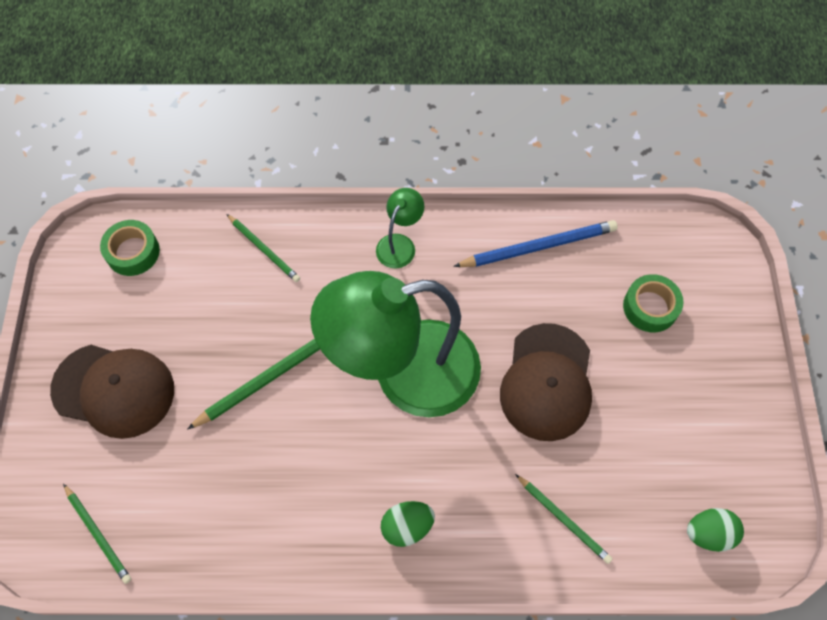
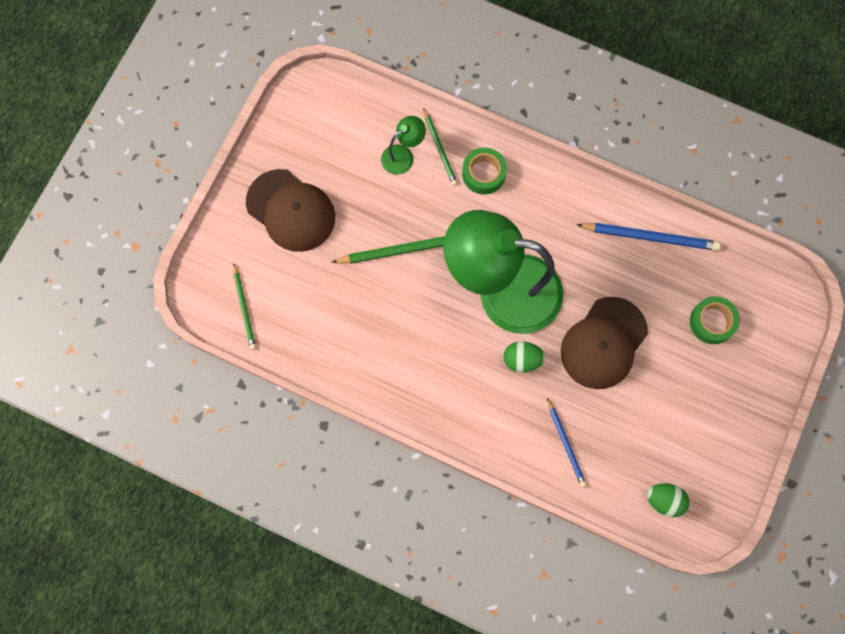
camera: 25 degrees right, 10 degrees up
green tape [100,220,160,276] -> green tape moved to [462,148,507,194]
green lamp [376,188,424,268] -> green lamp moved to [381,116,426,175]
green egg [381,501,435,547] -> green egg moved to [503,341,546,373]
green pencil [515,474,613,564] -> blue pencil [547,398,587,487]

